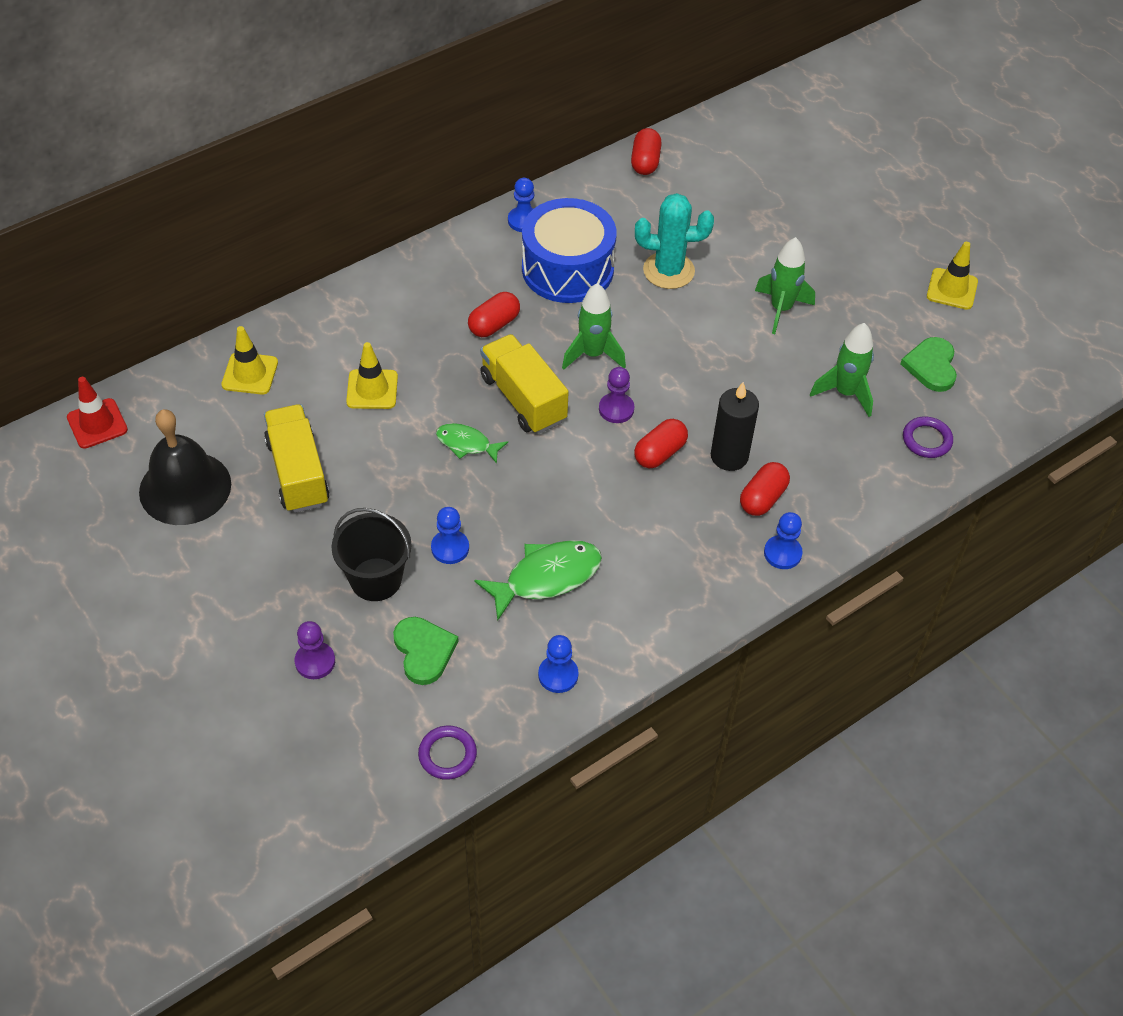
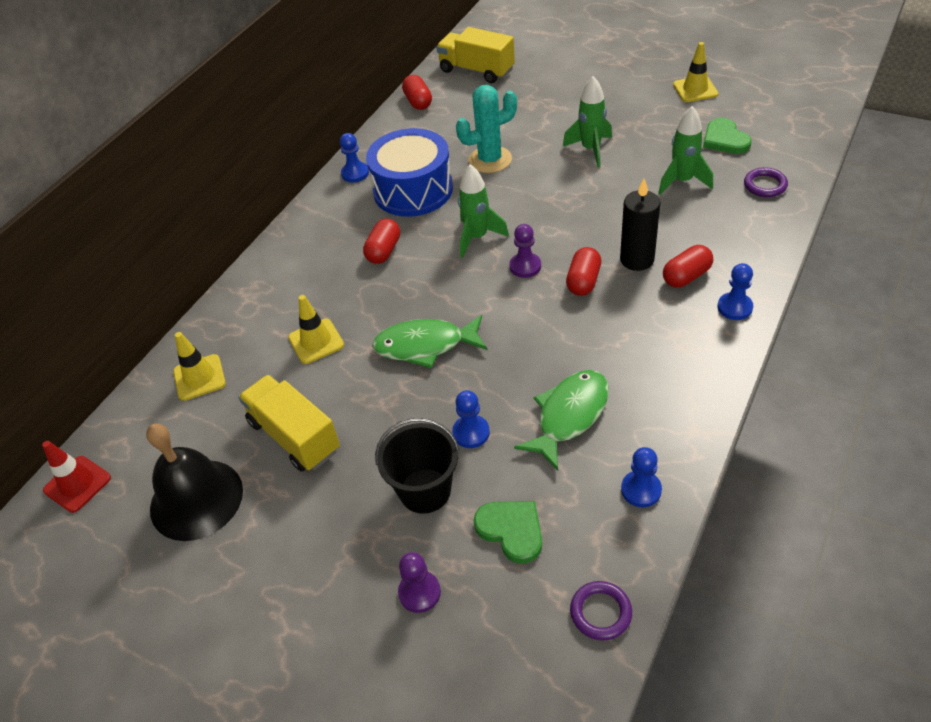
camera: 20 degrees left, 5 degrees down
green fish [436,423,508,464] -> green fish [372,315,487,368], size x1.68
yellow truck [480,334,569,434] -> yellow truck moved to [436,27,515,83]
red capsule [740,462,790,516] -> red capsule turned 45 degrees clockwise [663,245,713,288]

